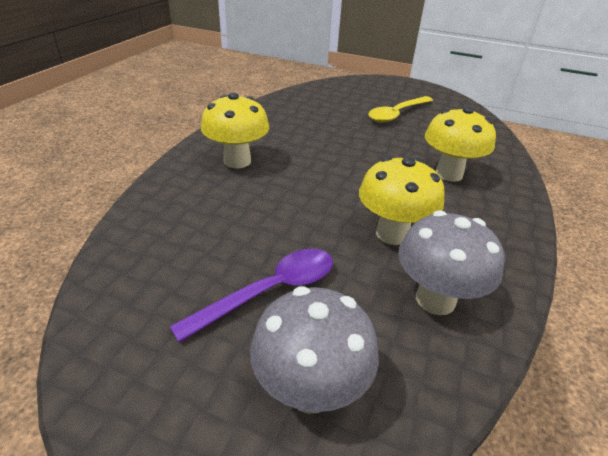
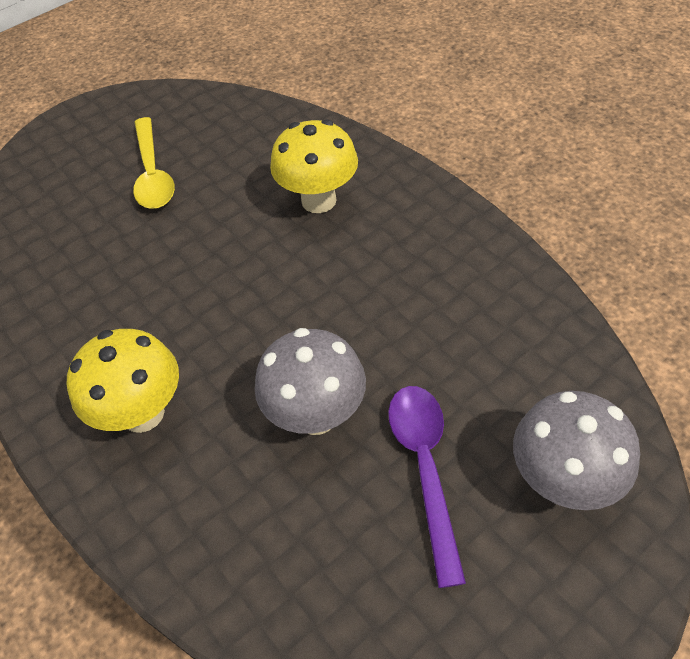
camera: 55 degrees left, 15 degrees up
yellow mushroom [359,157,445,245] -> none
grey mushroom [398,211,505,315] -> grey mushroom moved to [255,328,366,435]

